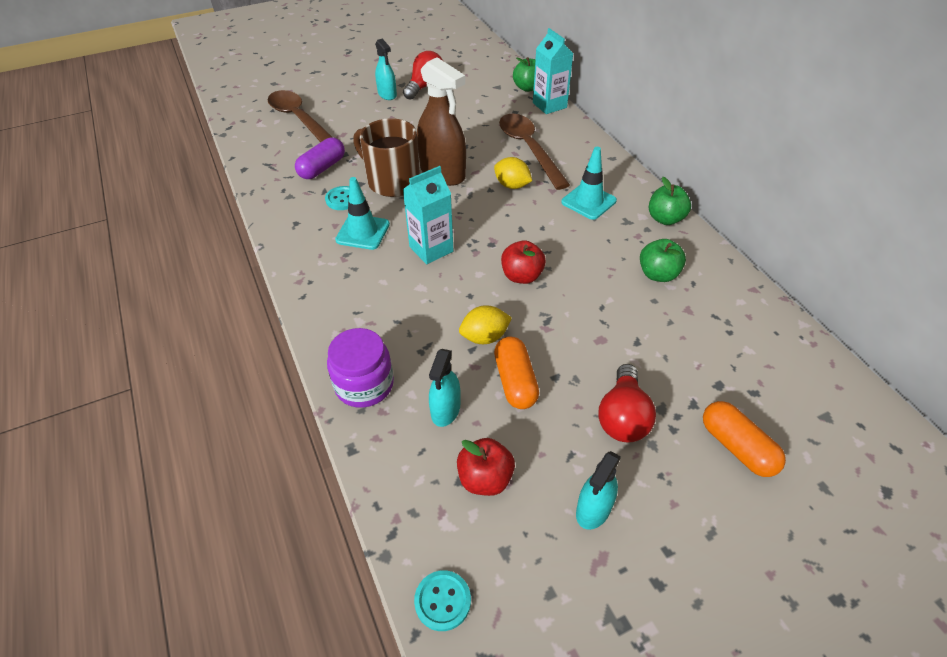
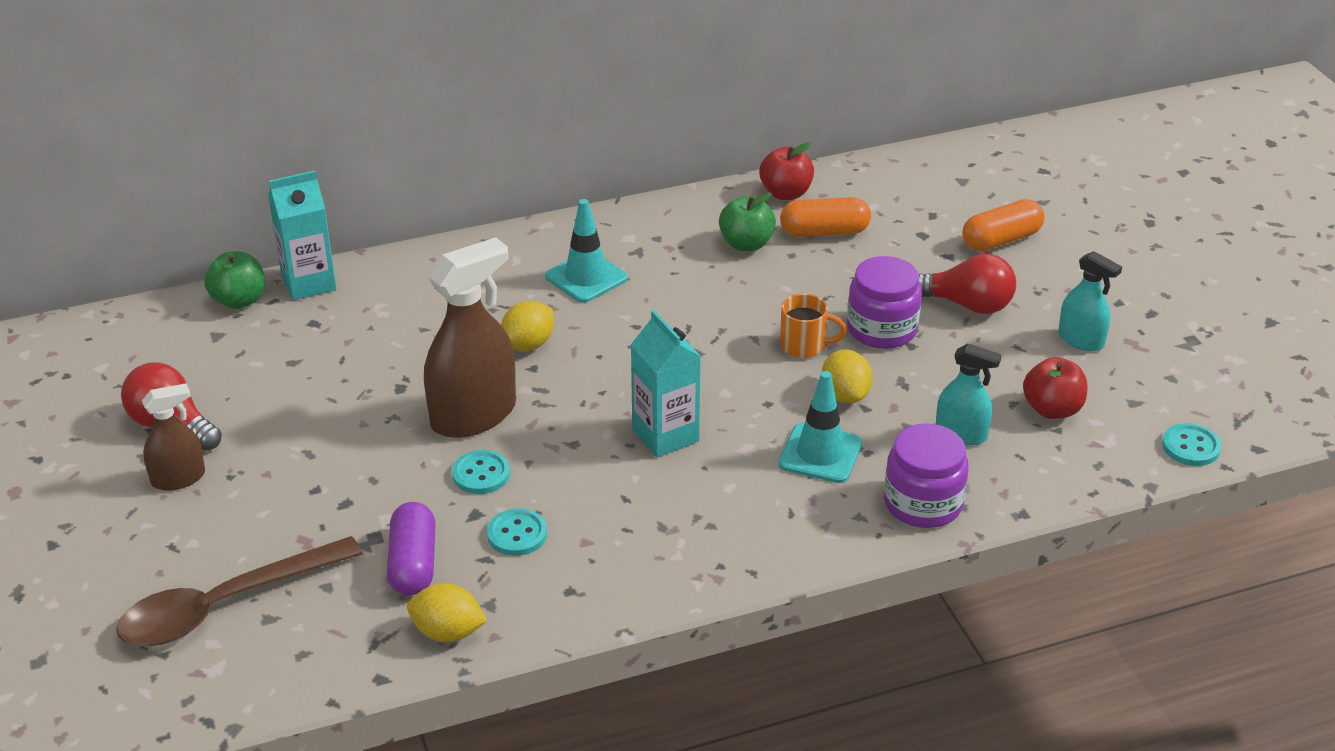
camera: 85 degrees left, 10 degrees down
purple capsule [295,137,345,179] -> purple capsule turned 45 degrees clockwise [387,502,436,595]
turquoise traffic cone [335,177,390,250] -> turquoise traffic cone moved to [779,371,862,483]
brown mug [353,118,420,197] -> turquoise button [452,450,510,494]
turquoise spray bottle [375,38,397,100] -> brown spray bottle [142,383,205,491]
orange capsule [494,336,539,409] -> orange capsule moved to [780,197,871,237]
brown spoon [499,114,570,190] -> none
red apple [501,240,546,284] -> red apple moved to [759,142,814,200]
green apple [649,177,691,225] -> none
none -> yellow lemon [407,583,487,642]
none -> orange mug [780,294,847,358]
none -> purple jar [847,256,922,349]

